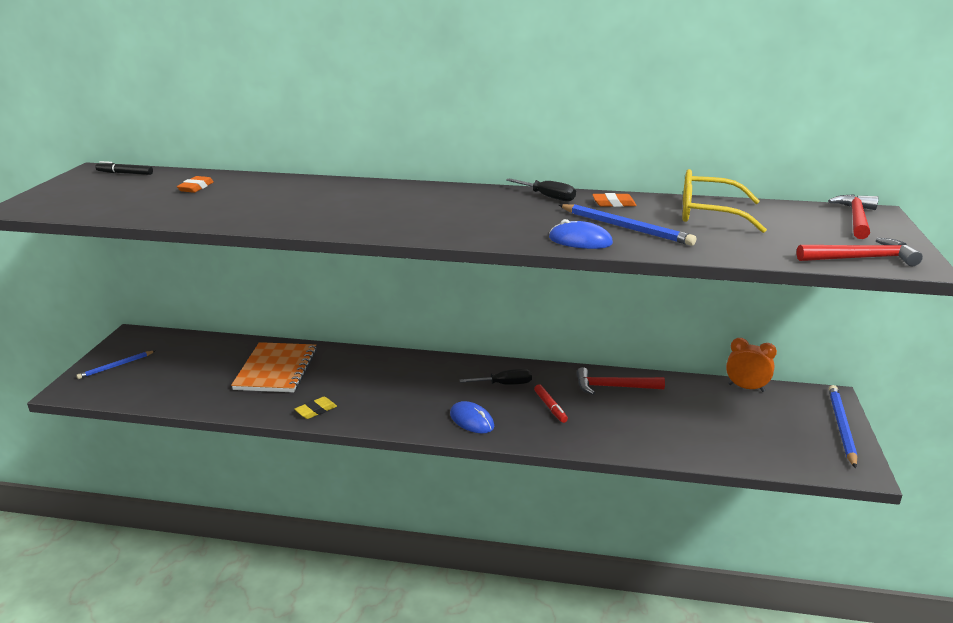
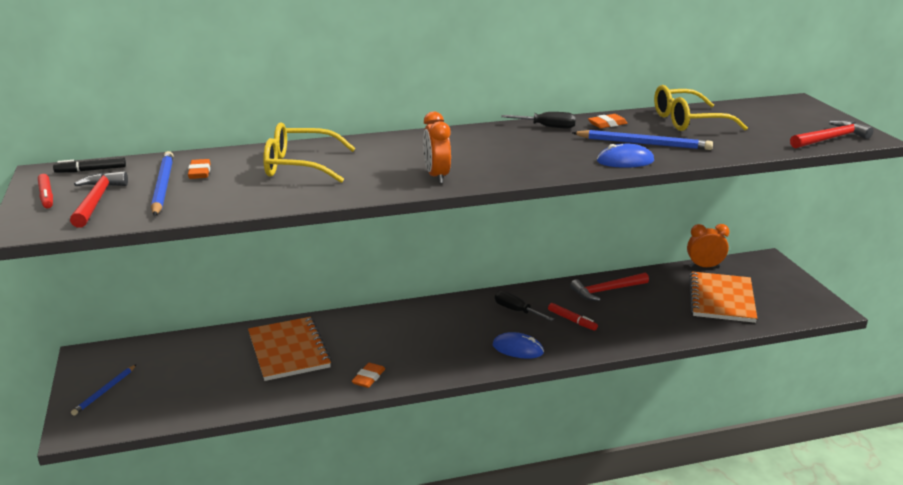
camera: 25 degrees left, 0 degrees up
yellow eraser [294,397,337,419] -> orange eraser [352,363,385,388]
black screwdriver [459,369,532,385] -> black screwdriver turned 105 degrees counterclockwise [495,291,554,321]
red hammer [828,194,879,239] -> red hammer moved to [70,171,128,228]
blue pencil [829,385,857,468] -> blue pencil moved to [151,151,173,216]
none -> red marker [38,174,53,208]
none -> yellow glasses [263,122,356,183]
none -> orange clock [423,112,451,184]
none -> orange notebook [689,272,757,323]

